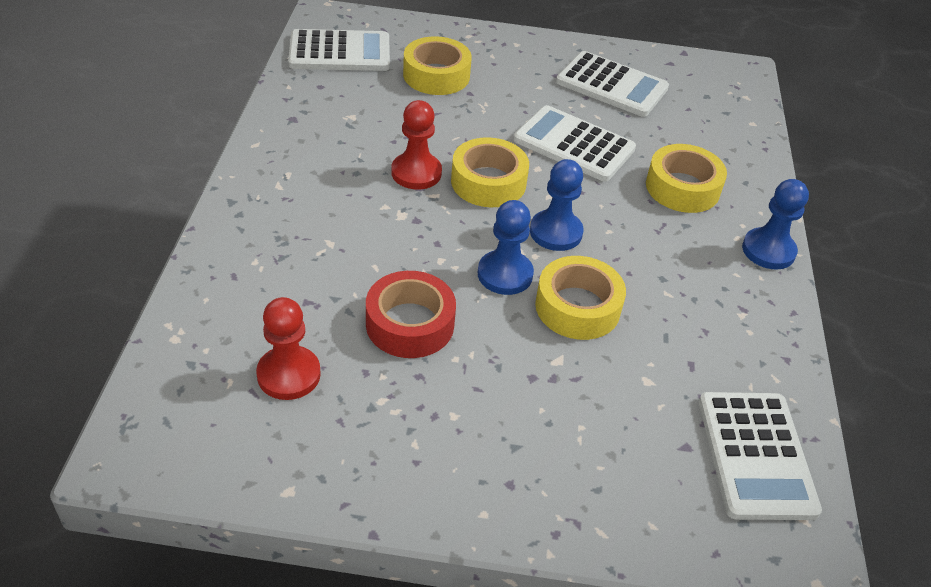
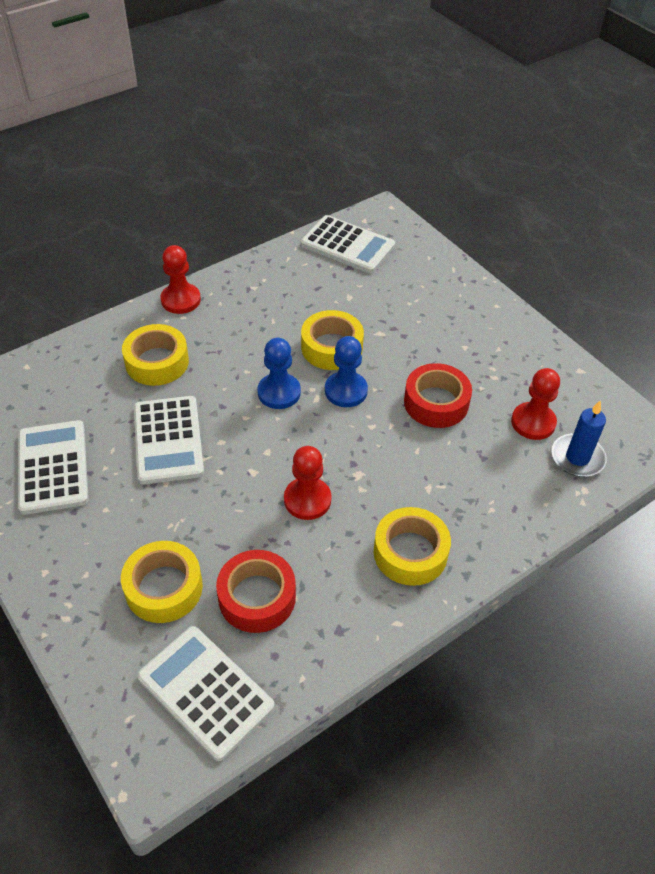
camera: 130 degrees left, 5 degrees up
yellow tape [451,137,529,207] -> yellow tape moved to [374,507,451,586]
white calculator [699,392,822,520] -> white calculator turned 75 degrees clockwise [301,215,395,273]
blue pawn [742,179,809,270] -> red pawn [160,245,201,314]
none -> red tape [216,550,296,633]
none -> blue candle [551,400,607,477]

